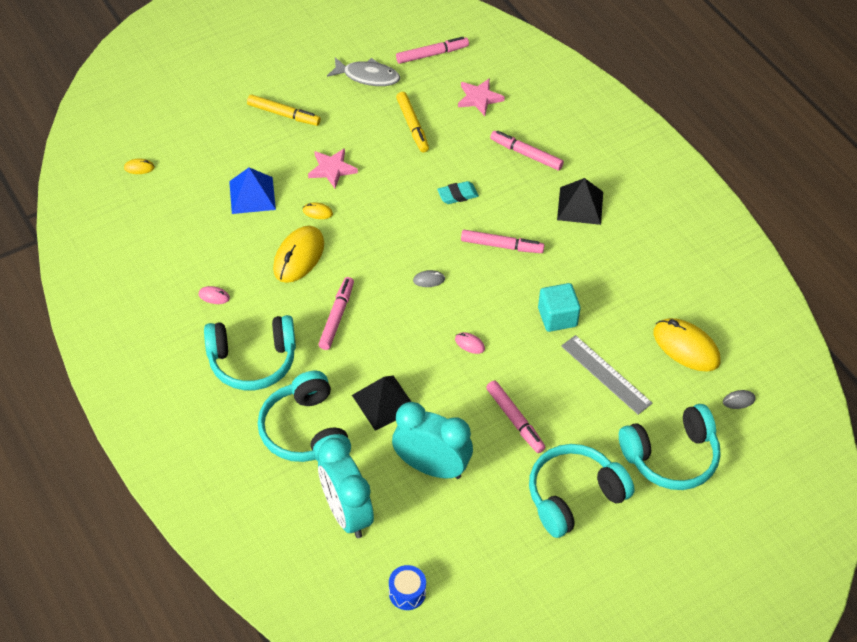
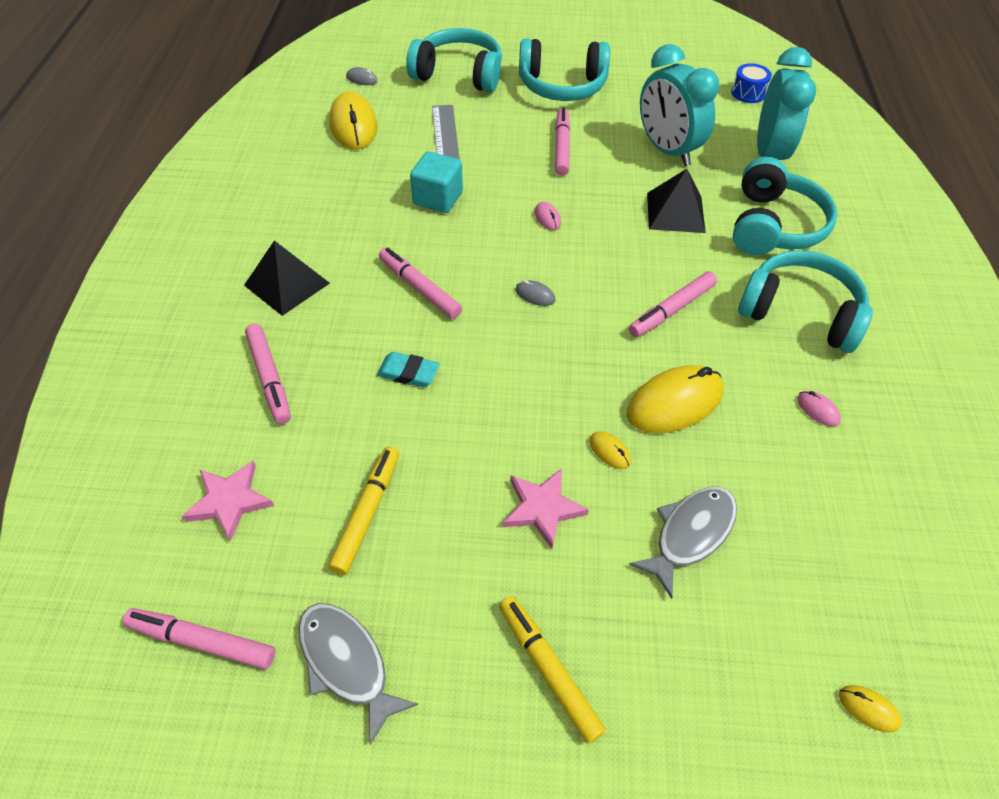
camera: 145 degrees left, 0 degrees up
blue pyramid [229,167,276,214] -> grey fish [629,487,737,599]

